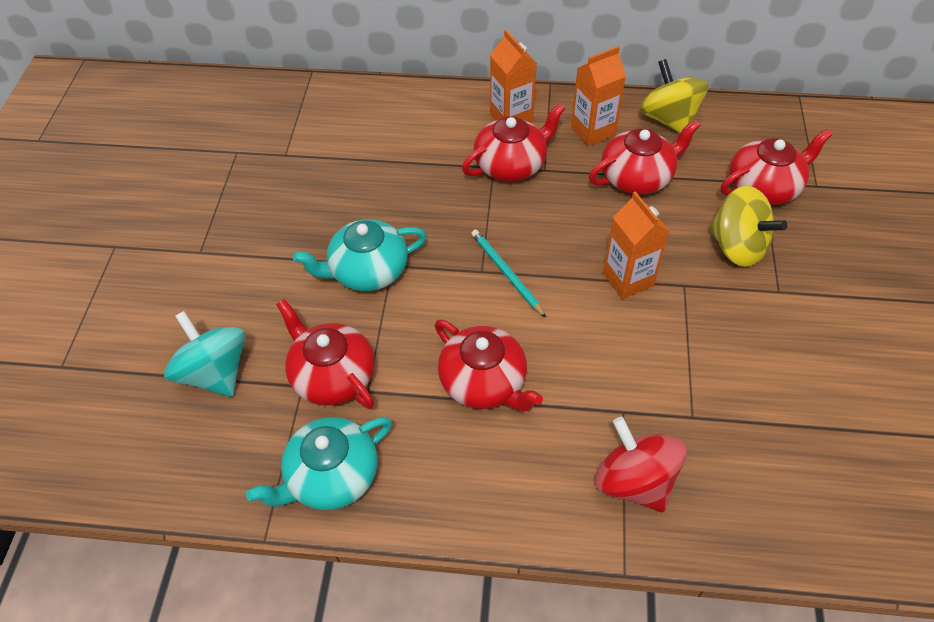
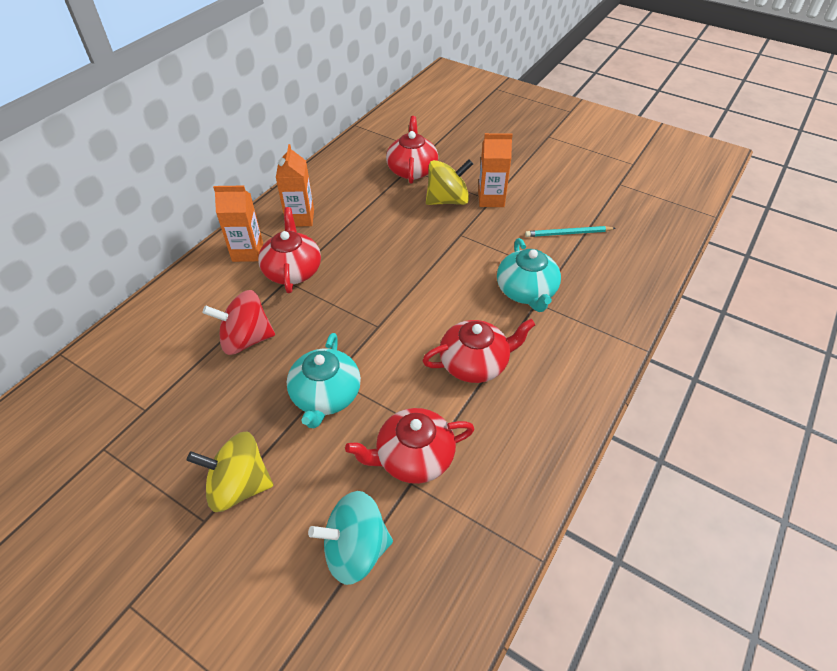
camera: 65 degrees left, 5 degrees down
turquoise teapot [246,417,392,510] -> turquoise teapot moved to [497,238,561,312]
turquoise pencil [471,230,546,318] -> turquoise pencil moved to [525,226,616,237]
red teapot [589,120,700,195] -> none
red spinning top [595,417,687,512] -> red spinning top moved to [203,290,275,355]
orange carton [603,191,669,299] -> orange carton moved to [478,133,513,207]
yellow spinning top [639,59,709,134] -> yellow spinning top moved to [187,431,273,512]

